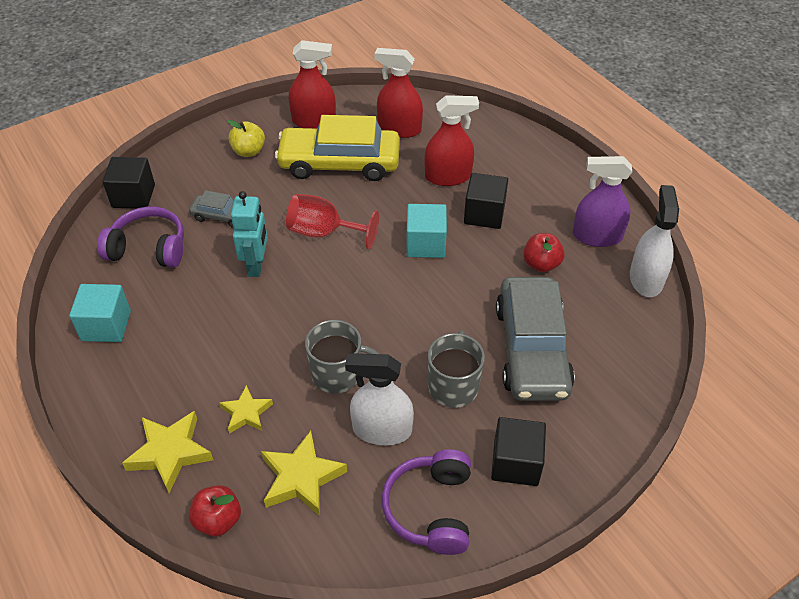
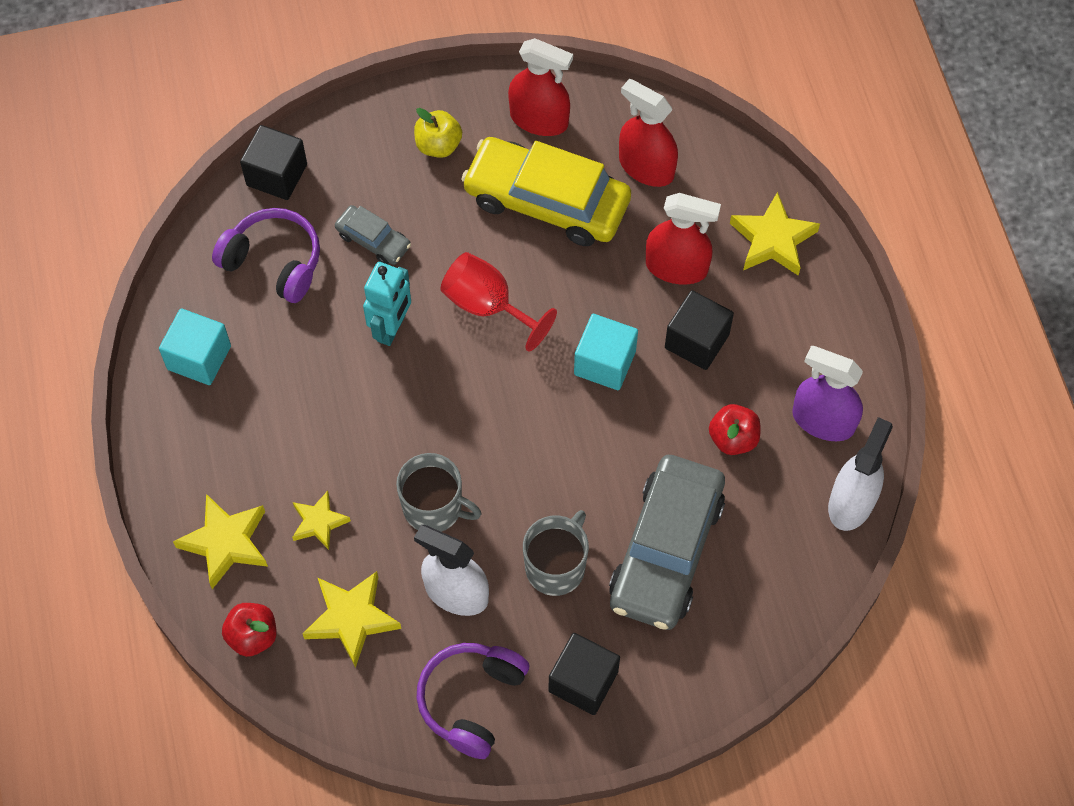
camera: 20 degrees right, 15 degrees up
none -> yellow star [730,192,820,276]

